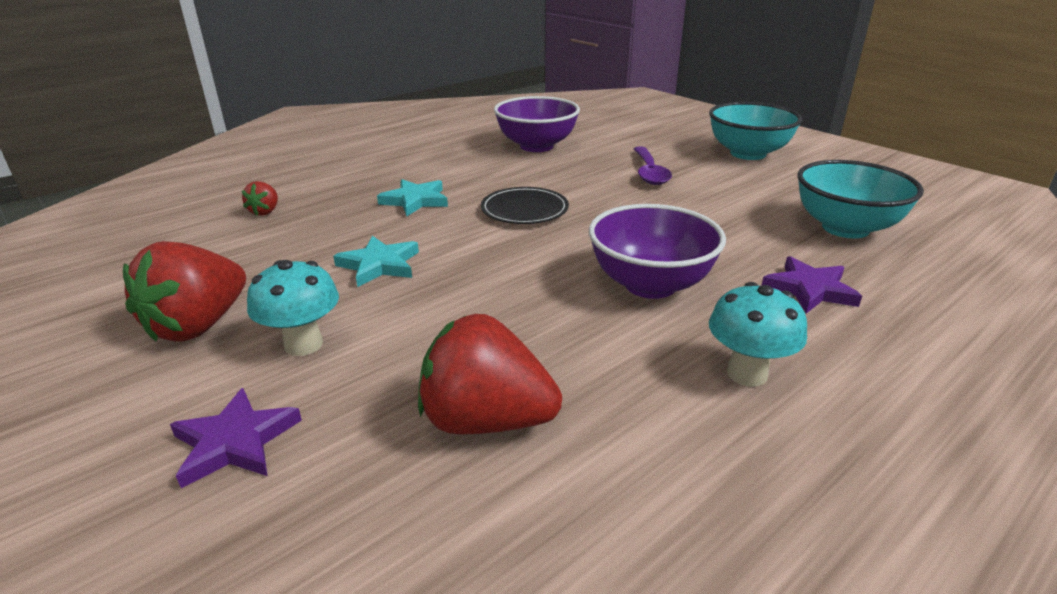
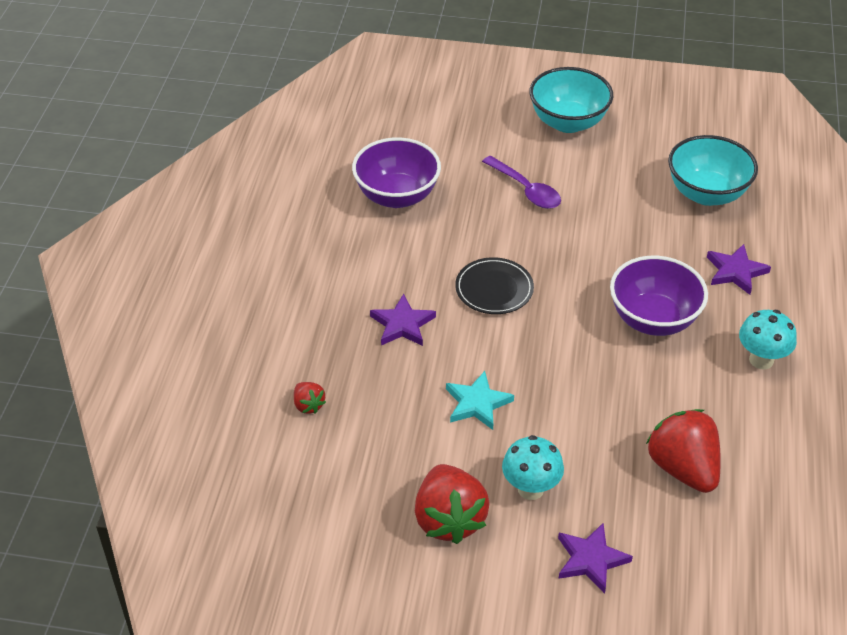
camera: 40 degrees left, 15 degrees up
turquoise star [377,179,448,216] -> purple star [370,294,436,346]
red strawberry [418,314,562,434] -> red strawberry turned 90 degrees clockwise [646,409,721,493]

